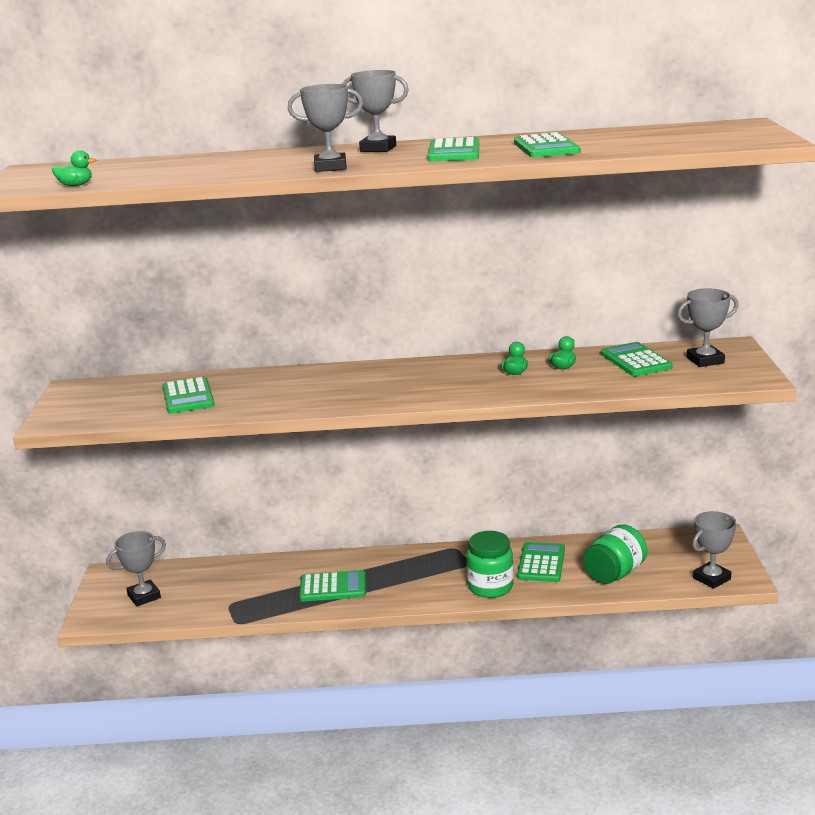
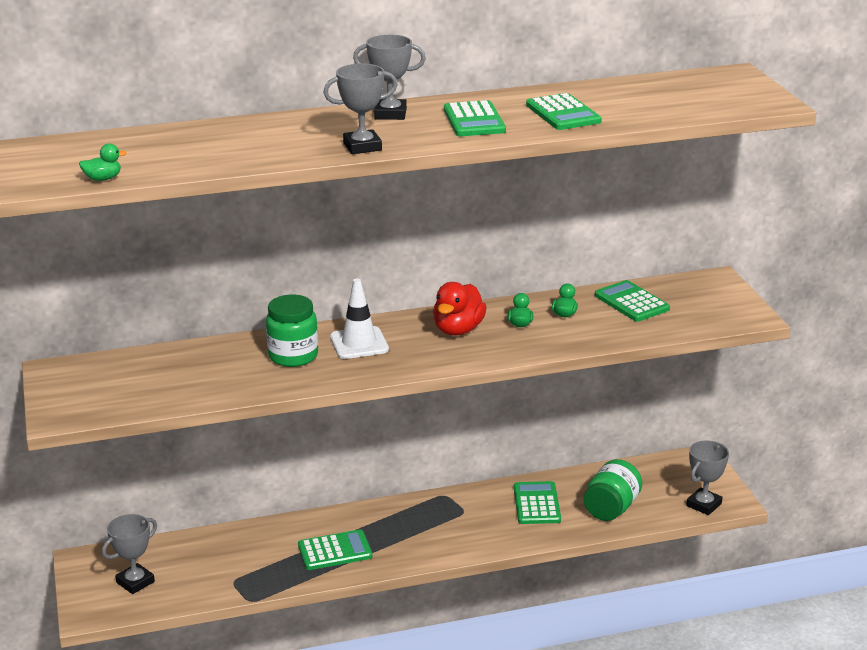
camera: 15 degrees left, 5 degrees up
green calculator [162,377,214,414] -> none
green jar [466,531,514,598] -> green jar moved to [266,295,318,367]
grey trophy [677,288,739,367] -> none
none -> white traffic cone [330,278,389,359]
none -> red duck [433,282,487,336]

